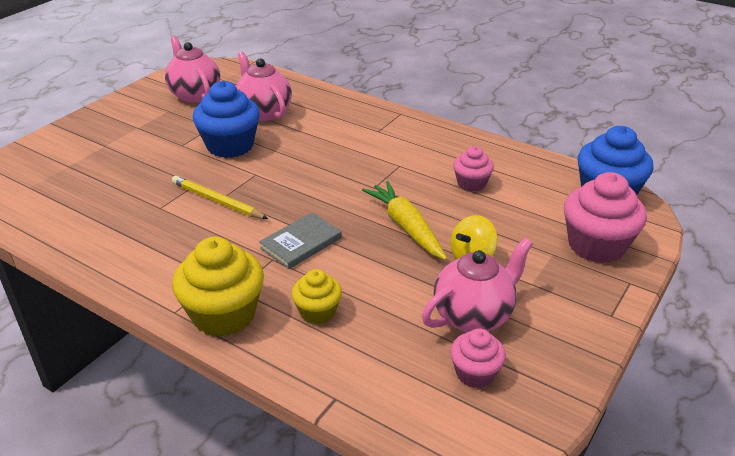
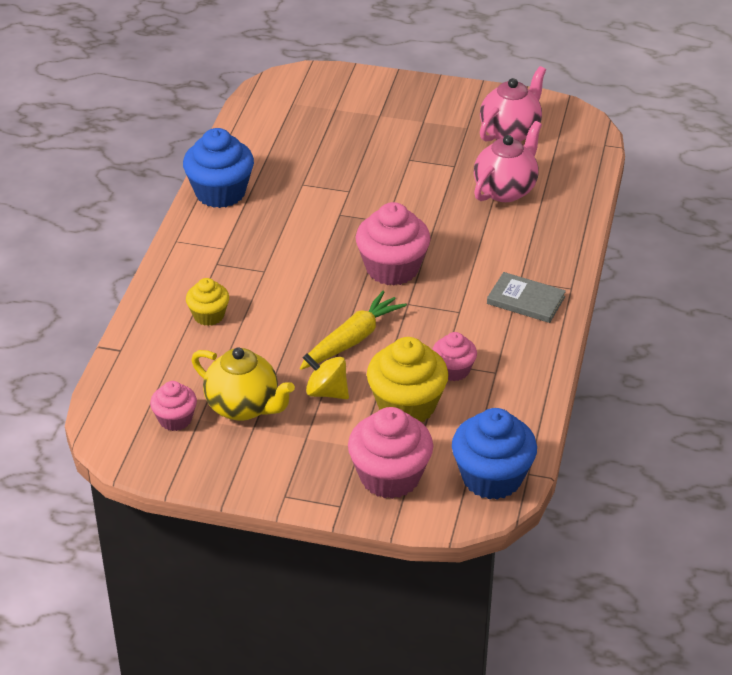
camera: 70 degrees right, 5 degrees up
yellow pencil [172,176,268,219] -> none
yellow cupcake [172,237,264,337] -> yellow cupcake moved to [367,337,448,422]
blue cupcake [193,81,260,158] -> blue cupcake moved to [183,128,254,208]
grey book [259,212,342,269] -> grey book moved to [487,272,566,323]
pink teapot [422,238,533,332] -> yellow teapot [192,348,295,421]
none -> pink cupcake [356,202,430,286]

